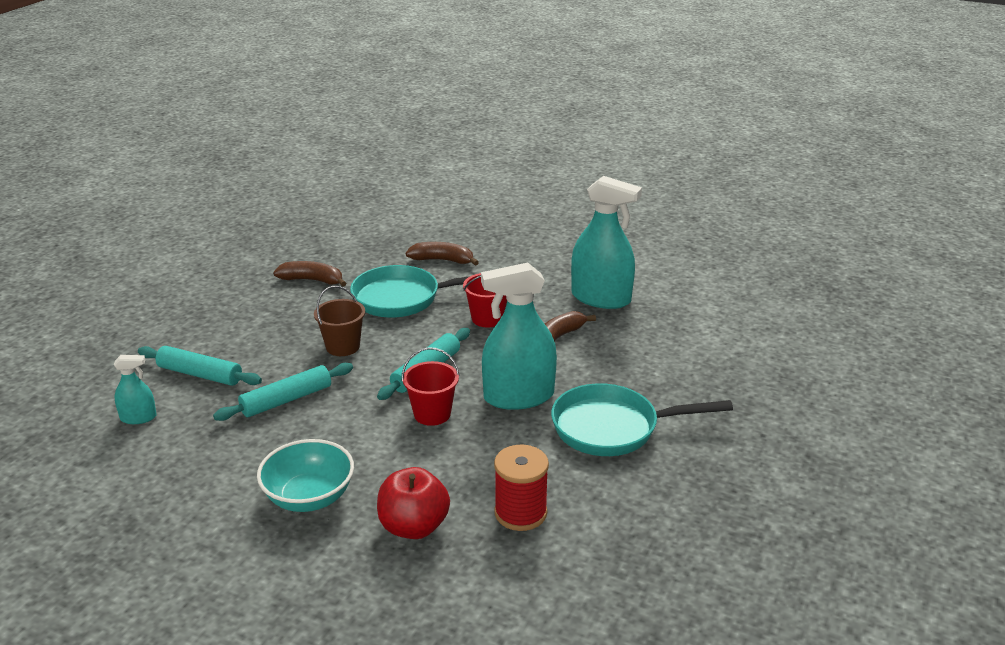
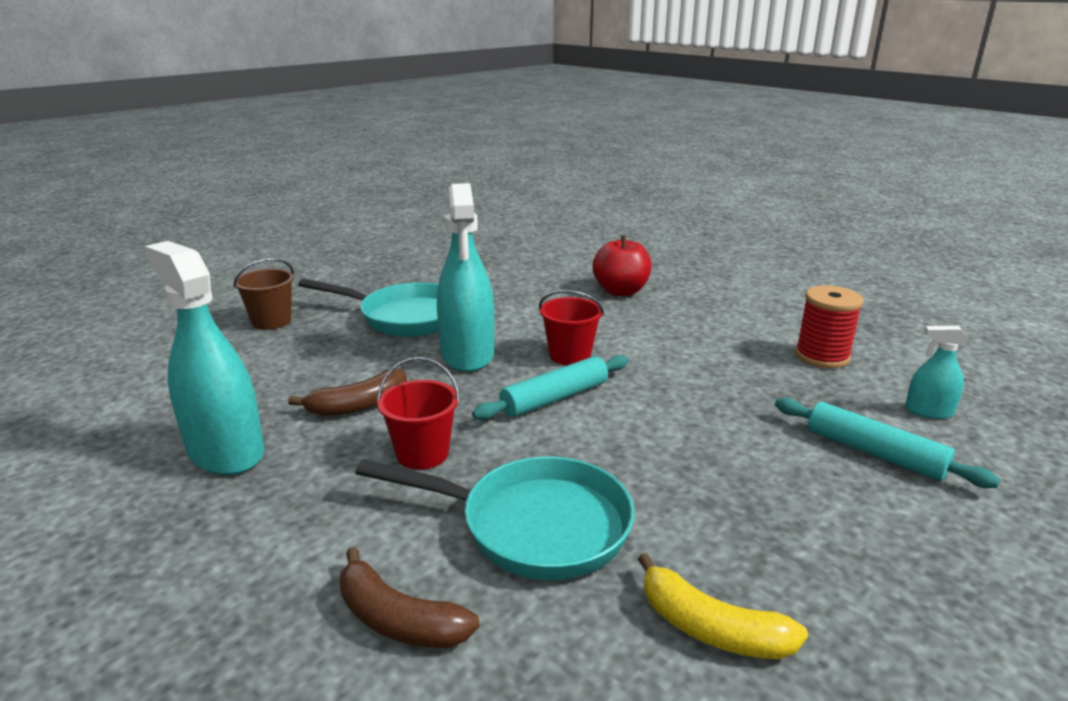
camera: 160 degrees left, 5 degrees down
turquoise rolling pin [213,363,353,421] -> none
turquoise bowl [257,439,354,512] -> none
brown banana [273,261,346,287] -> yellow banana [638,553,808,659]
brown bucket [314,286,365,356] -> brown bucket moved to [233,258,294,330]
turquoise spray bottle [481,262,557,410] -> turquoise spray bottle turned 75 degrees clockwise [437,183,494,372]
red spool [494,445,549,531] -> red spool moved to [795,286,864,368]

